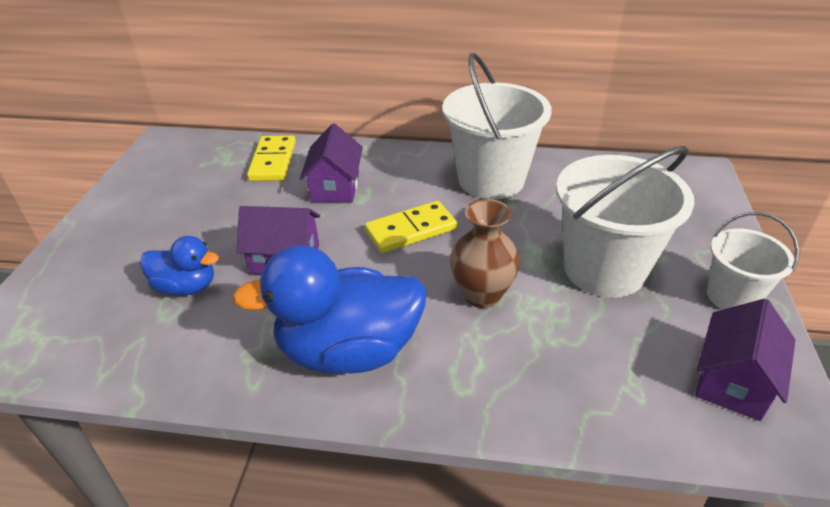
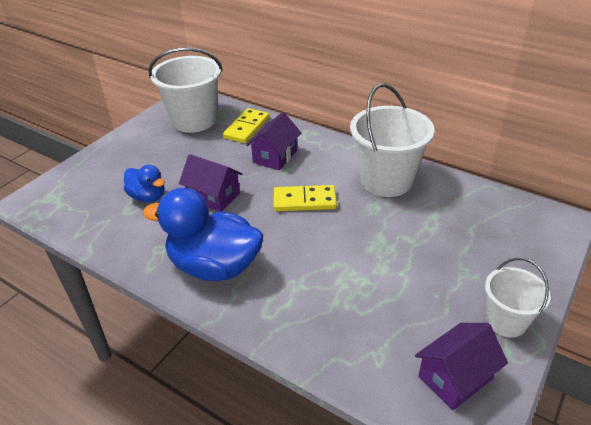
camera: 25 degrees right, 0 degrees up
brown vase [450,199,520,308] -> none
white bucket [556,146,694,298] -> white bucket moved to [148,48,223,133]

